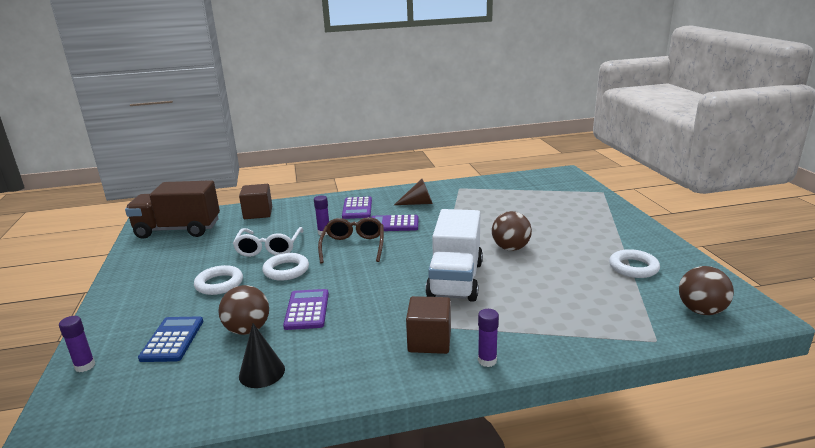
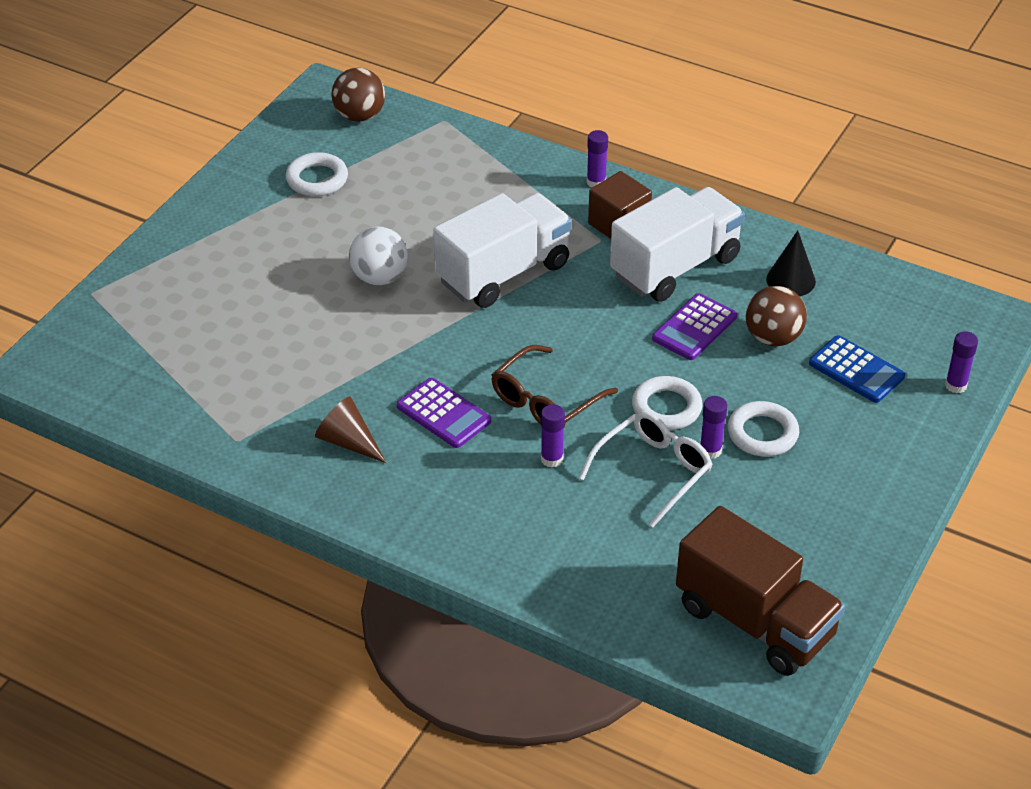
camera: 140 degrees left, 20 degrees up
blue calculator [138,316,203,362] -> blue calculator turned 90 degrees counterclockwise [809,335,905,403]
brown cube [239,184,272,219] -> none
purple calculator [342,197,372,219] -> none
brown ball [492,211,532,251] -> white ball [349,226,408,285]
none -> white truck [610,187,745,302]
none -> purple glue stick [700,396,727,459]

